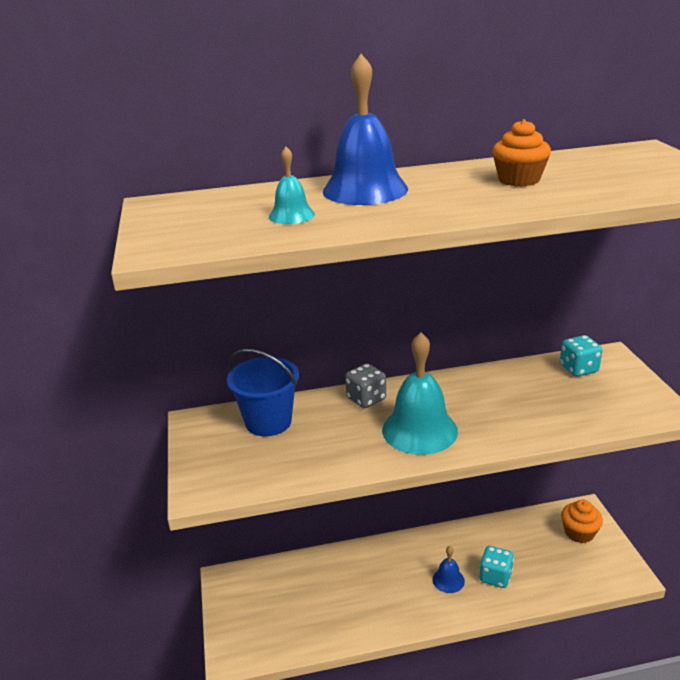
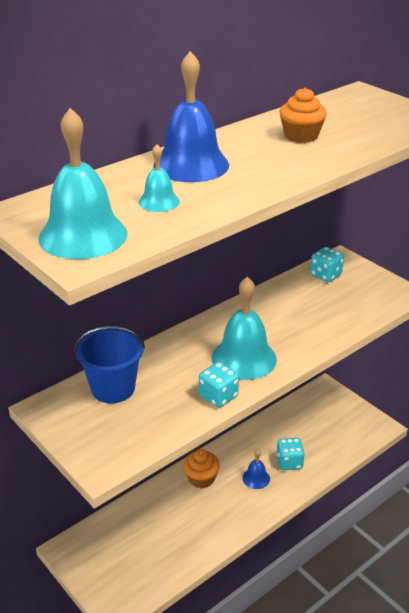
camera: 30 degrees left, 5 degrees up
grey dice [345,363,386,408] -> none
orange cupcake [561,499,603,543] -> orange cupcake moved to [183,449,220,488]
none -> turquoise bell [38,108,128,259]
none -> turquoise dice [199,362,239,408]

